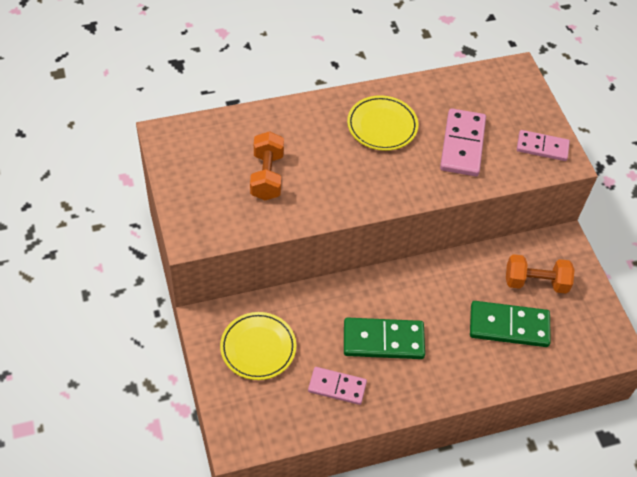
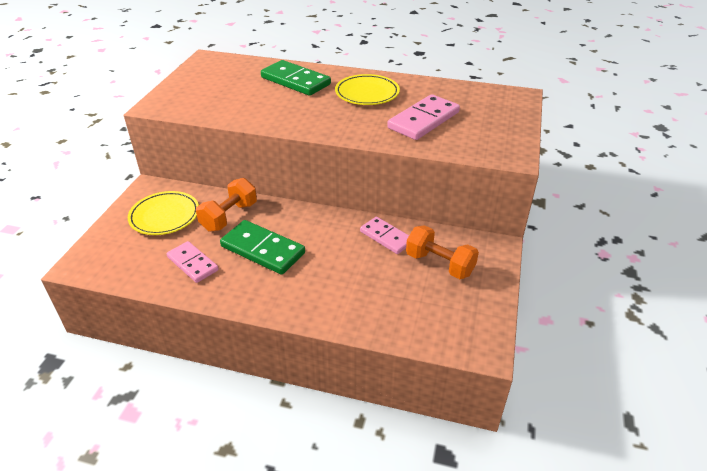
camera: 35 degrees right, 15 degrees down
orange dumbbell [250,131,284,200] -> orange dumbbell moved to [196,178,257,232]
green domino [470,301,551,347] -> green domino moved to [261,60,331,96]
pink domino [517,130,570,161] -> pink domino moved to [360,217,409,254]

